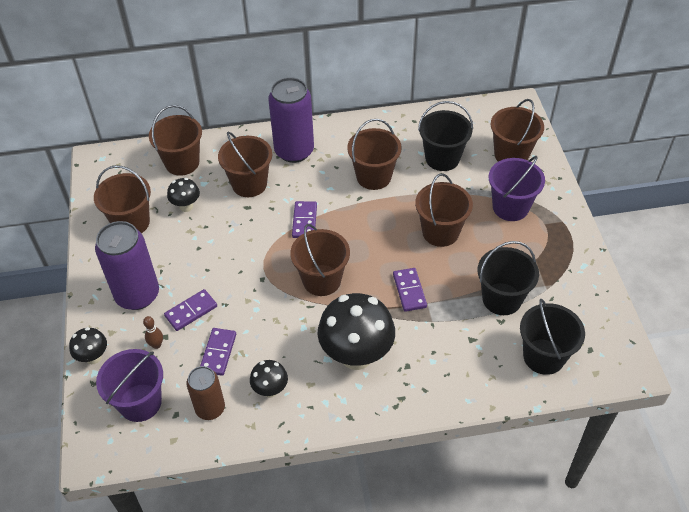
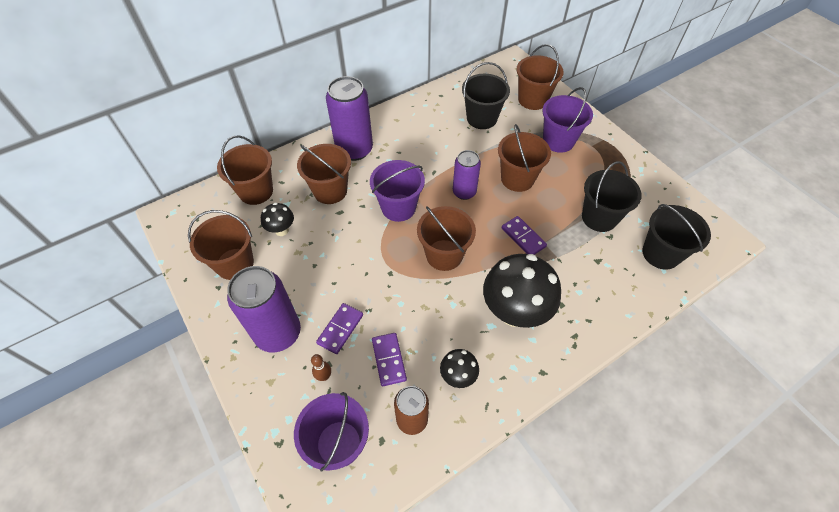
camera: 25 degrees left, 5 degrees up
black mushroom [69,327,107,364] -> none
purple domino [292,201,317,238] -> purple bucket [370,160,425,222]
brown bucket [347,119,402,190] -> none
none -> purple can [453,150,481,200]

